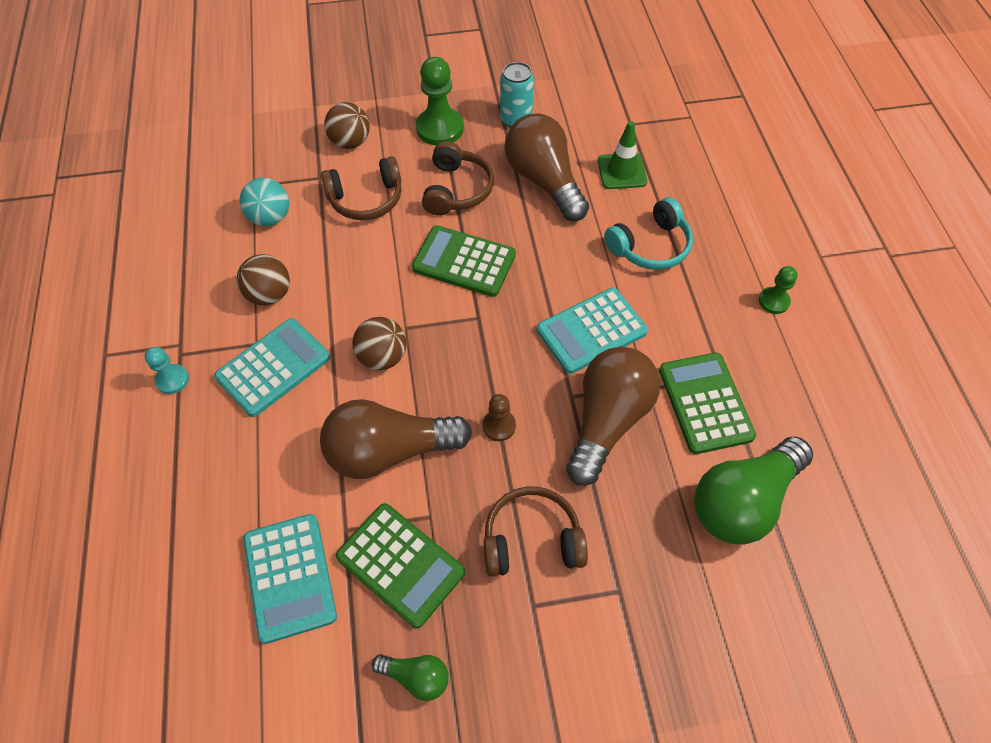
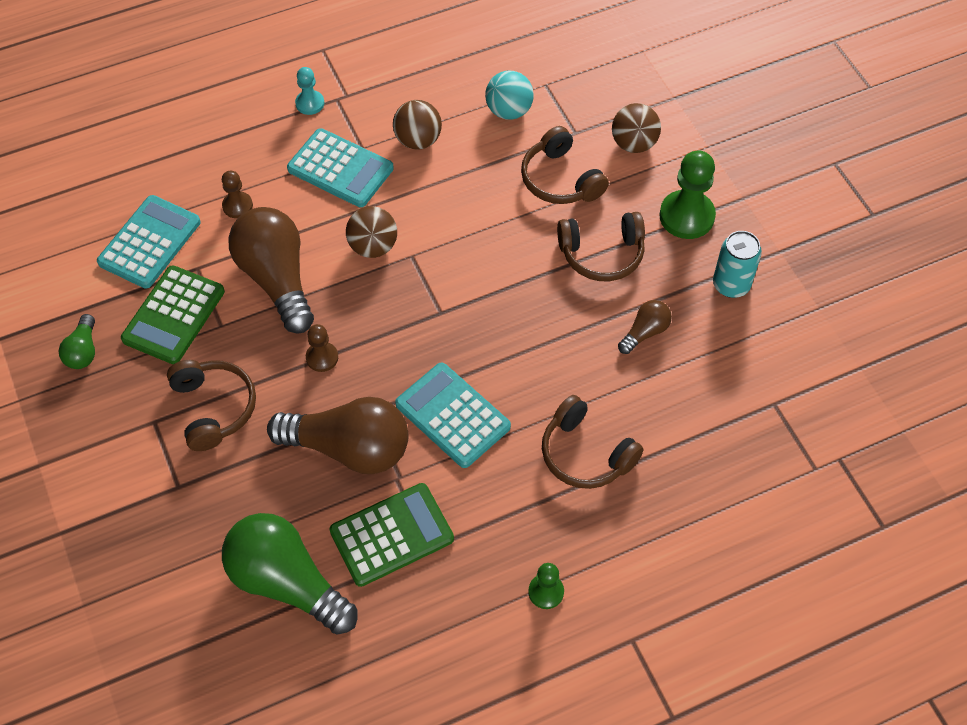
camera: 75 degrees right, 0 degrees up
turquoise calculator [243,514,337,644] -> turquoise calculator turned 150 degrees clockwise [97,195,201,289]
green calculator [412,225,516,297] -> none
brown light bulb [505,113,589,221] -> brown light bulb [618,300,672,354], size x0.48
green traffic cone [598,121,647,189] -> none
turquoise headphones [604,197,693,270] -> brown headphones [542,395,644,489]
none -> brown pawn [222,171,253,218]

